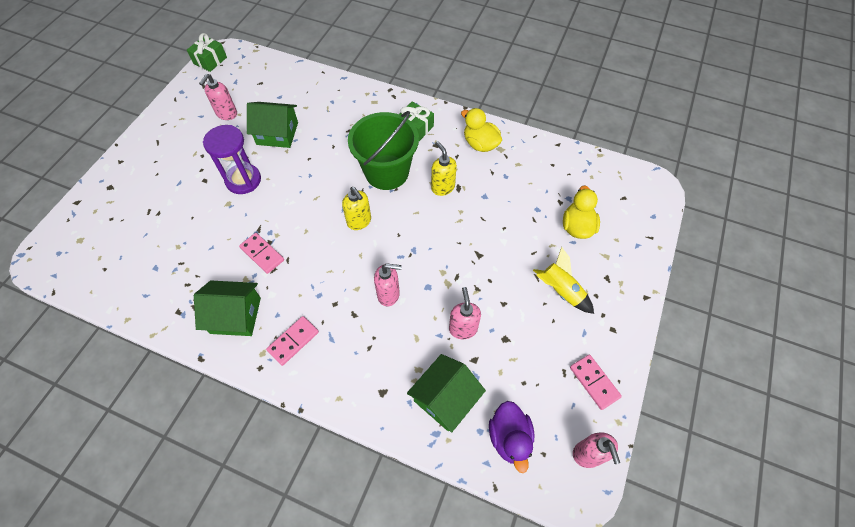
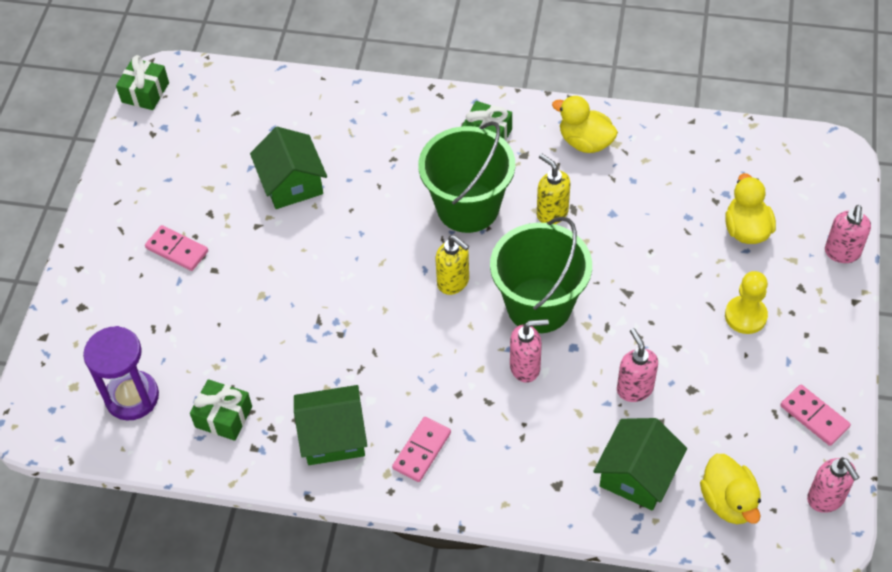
camera: 10 degrees left, 5 degrees down
pink soap dispenser [199,74,237,120] -> pink soap dispenser moved to [825,205,871,263]
purple hourglass [203,125,261,194] -> purple hourglass moved to [83,326,159,420]
pink domino [239,233,284,274] -> pink domino moved to [145,225,208,271]
green house [247,102,298,148] -> green house turned 75 degrees clockwise [250,127,327,209]
purple duck [489,401,534,473] -> yellow duck [700,454,761,524]
yellow rocket [533,247,594,314] -> yellow pawn [725,271,768,334]
none -> green gift [190,379,252,441]
none -> green bucket [490,216,592,333]

